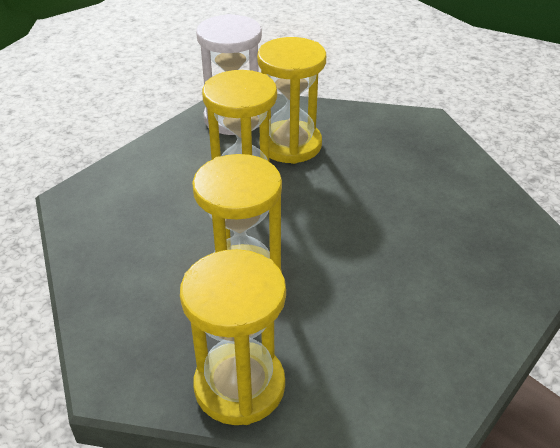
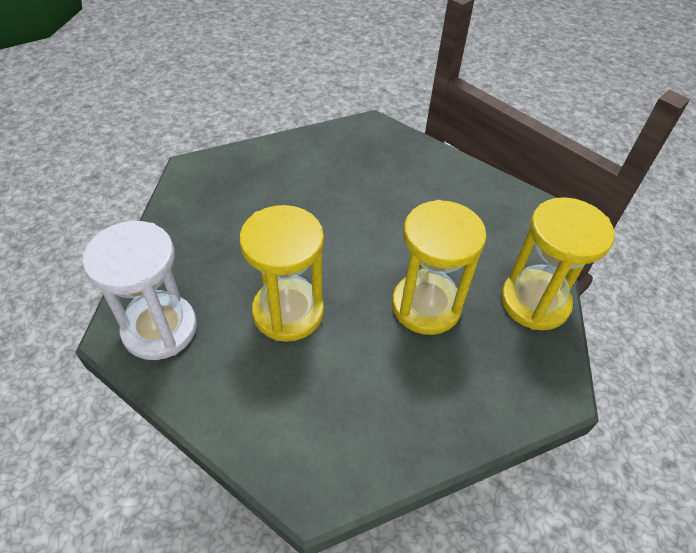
camera: 95 degrees left, 10 degrees up
yellow hourglass [257,37,326,164] -> none

